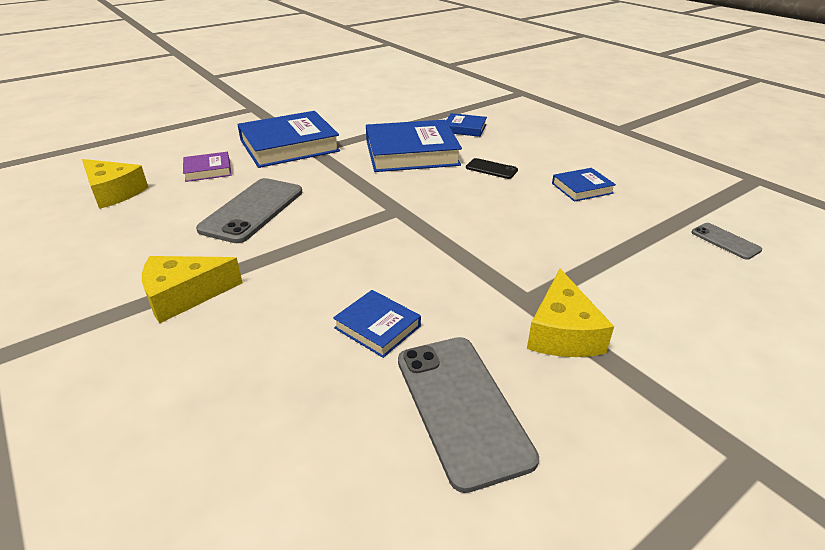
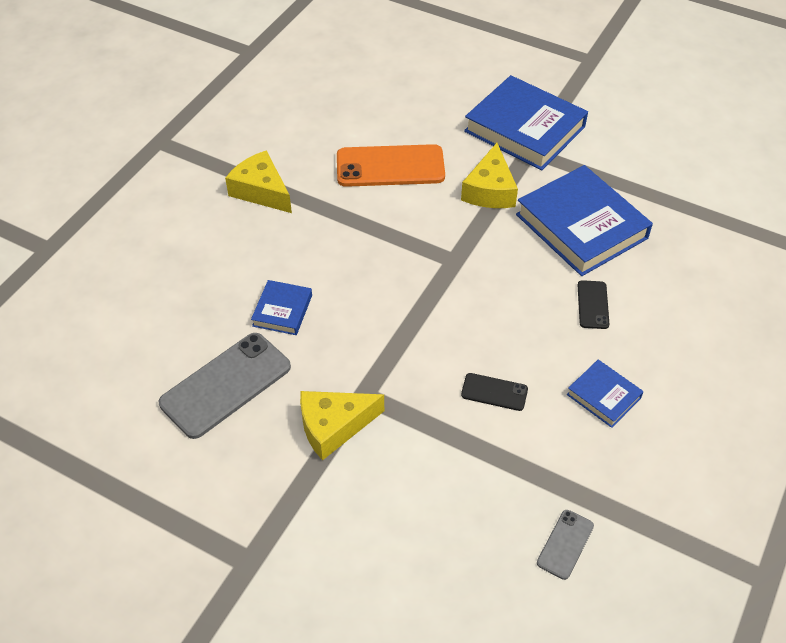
camera: 65 degrees right, 15 degrees up
yellow cheese [82,159,149,209] -> yellow cheese moved to [461,143,518,208]
purple book [183,152,232,182] -> none
grey phone [196,178,302,243] -> orange phone [337,144,445,187]
blue book [446,113,487,137] -> none
none -> black phone [461,373,528,411]

